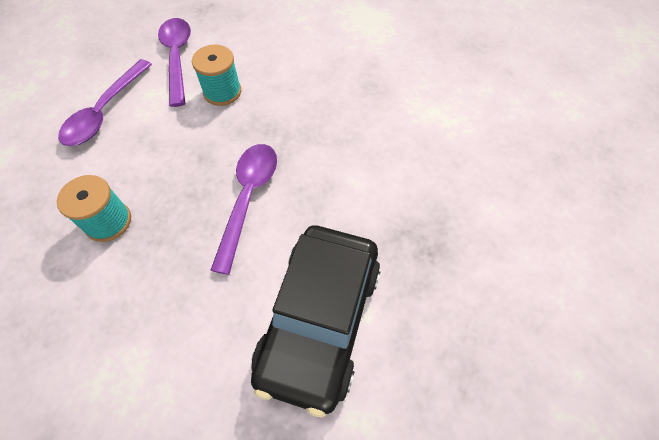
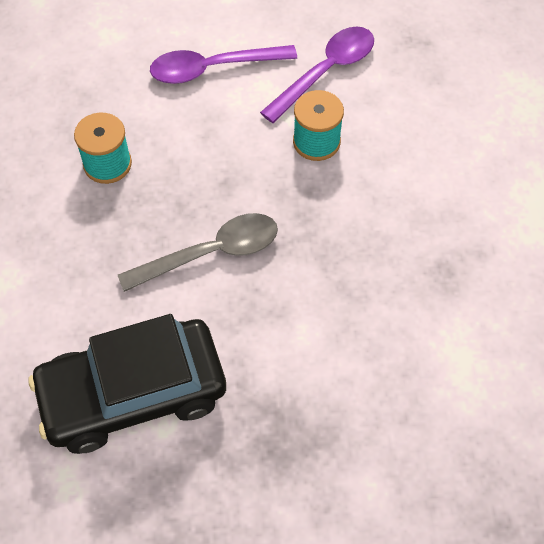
camera: 55 degrees right, 0 degrees up
purple spoon [210,144,277,275] -> grey spoon [118,213,278,292]

